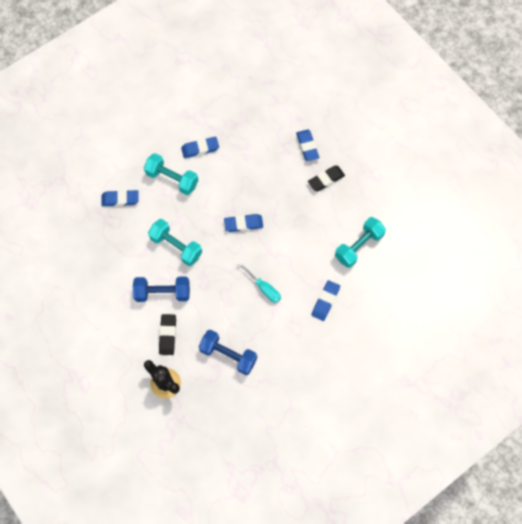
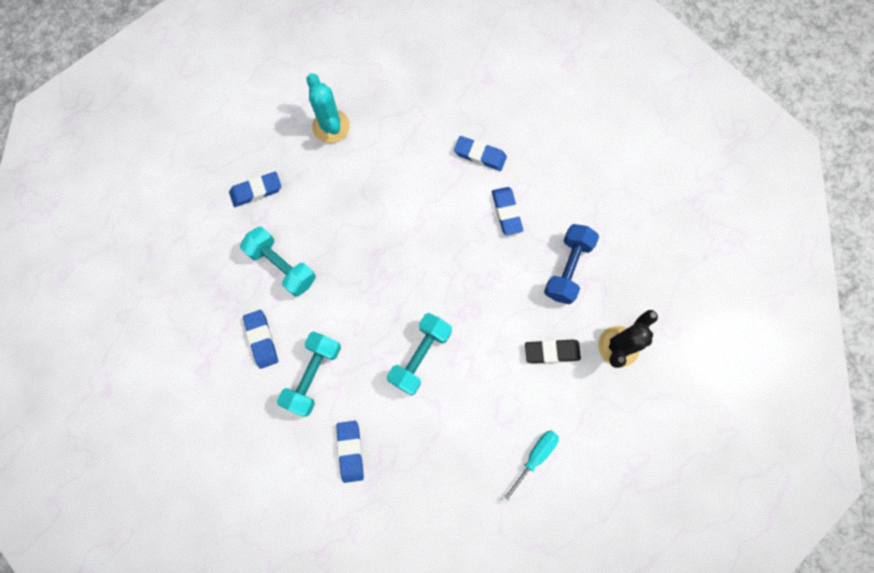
camera: 95 degrees left, 5 degrees up
blue dumbbell [133,277,190,302] -> none
blue eraser [224,214,263,232] -> blue eraser moved to [492,187,523,235]
turquoise screwdriver [237,261,281,303] -> turquoise screwdriver moved to [501,430,559,504]
black eraser [308,165,345,191] -> none
turquoise dumbbell [335,217,386,268] -> turquoise dumbbell moved to [240,227,316,297]
none -> turquoise cactus [306,73,350,143]

